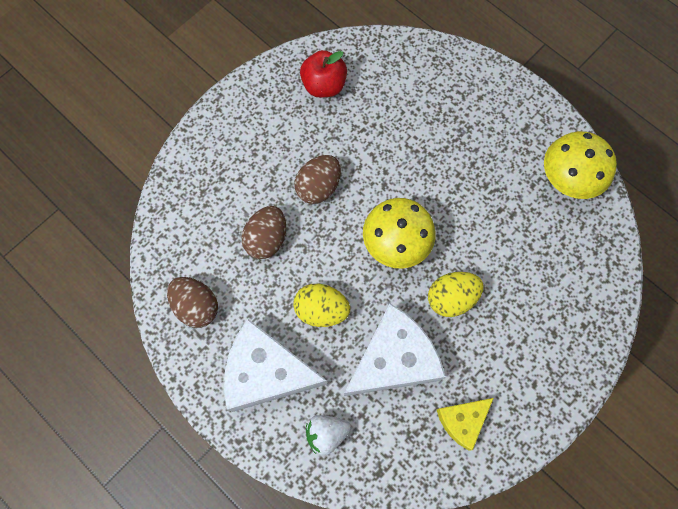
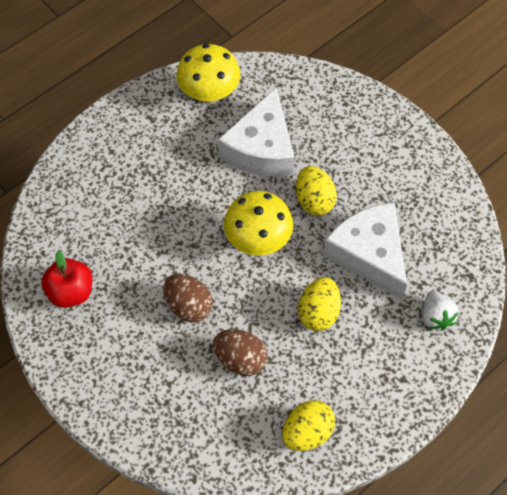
camera: 85 degrees left, 10 degrees down
brown egg [167,277,218,328] -> yellow egg [282,400,335,451]
white cheese [224,319,327,412] -> white cheese moved to [218,87,294,177]
yellow cheese [437,398,493,450] -> none

